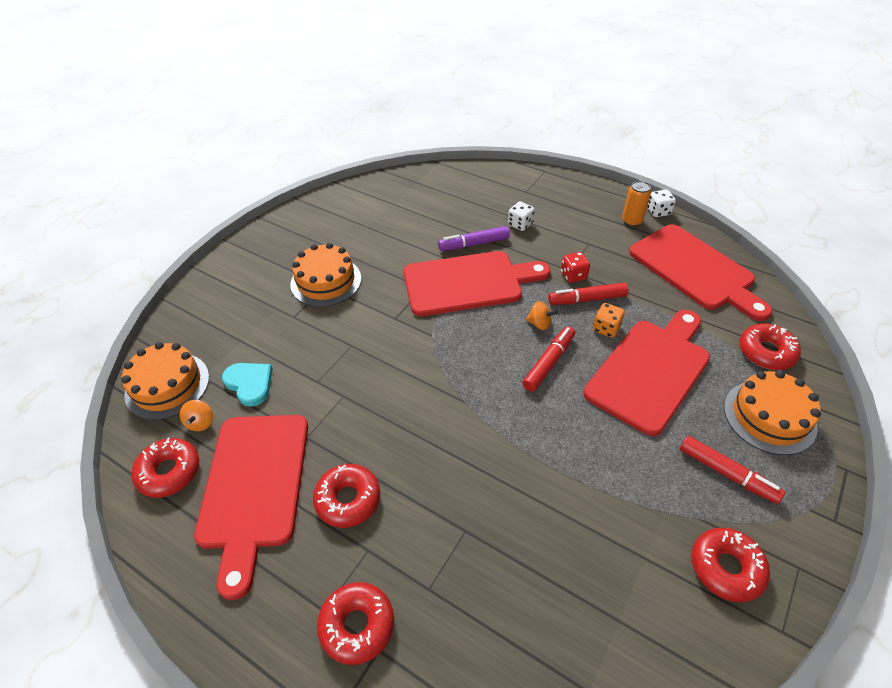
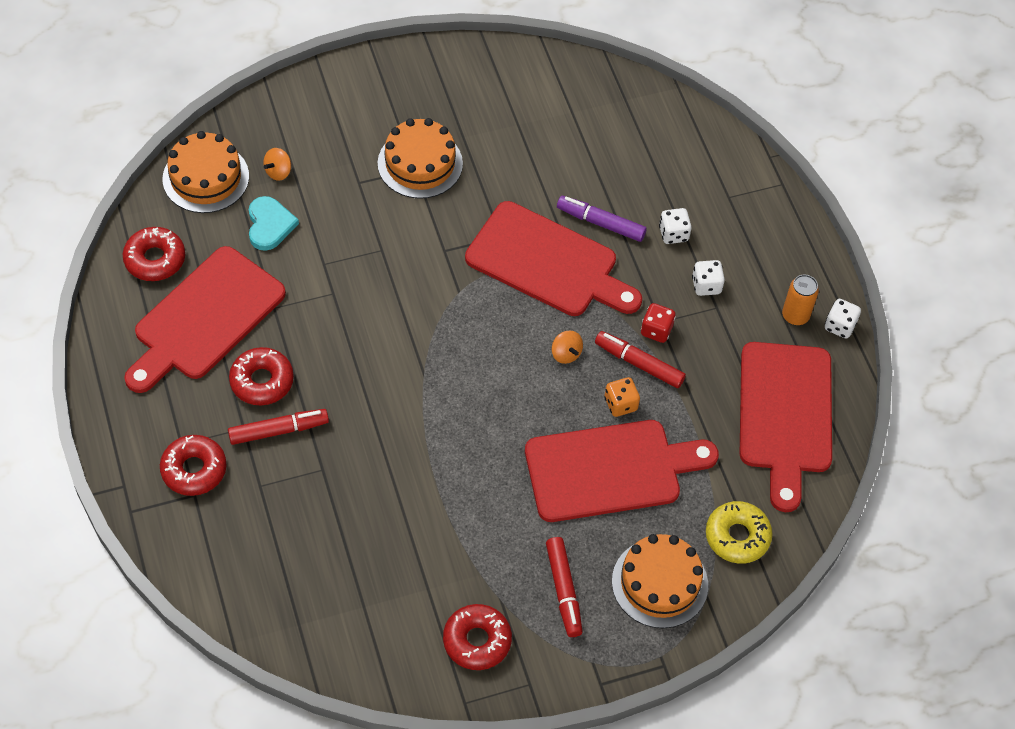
camera: 35 degrees right, 10 degrees up
orange spinning top [180,400,213,431] -> orange spinning top moved to [263,148,291,181]
red marker [522,326,575,392] -> red marker moved to [228,409,329,445]
red donut [739,323,801,370] -> yellow donut [706,501,773,564]
none -> white dice [692,260,725,296]

